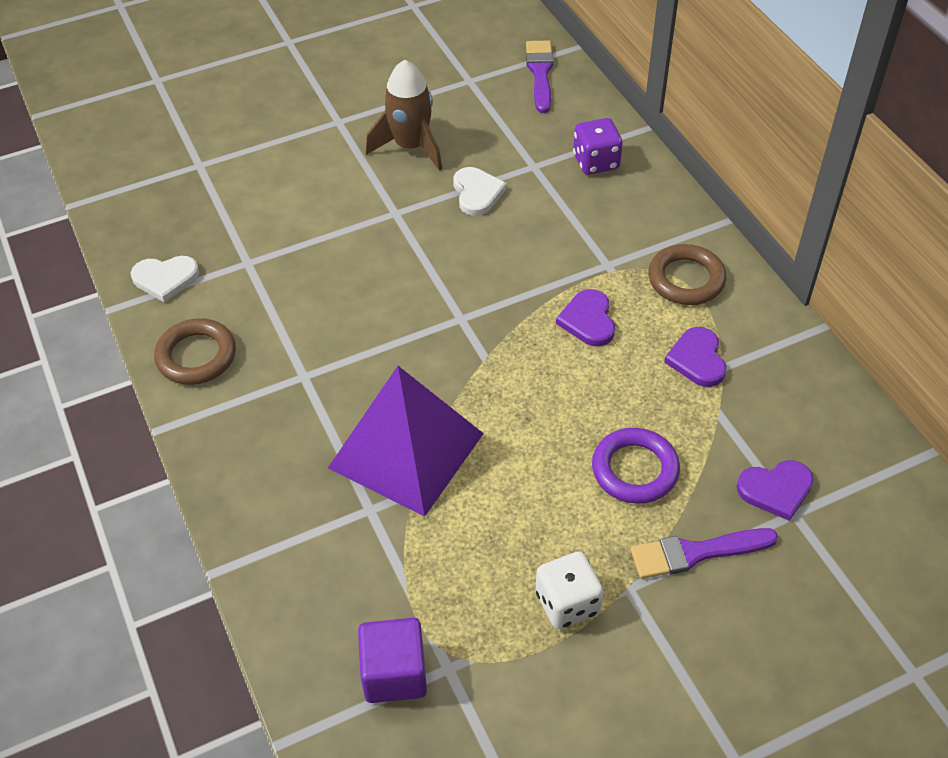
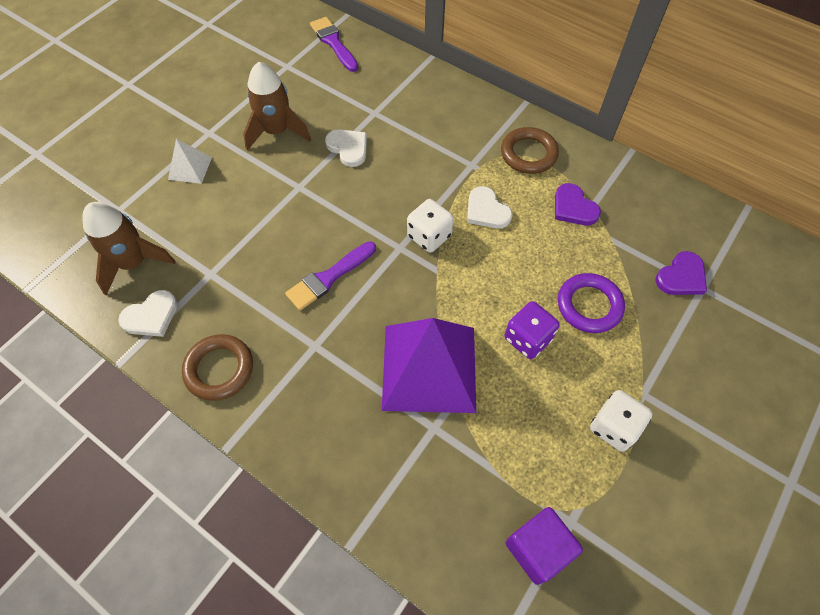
camera: 30 degrees left, 10 degrees up
purple heart [556,289,615,346] -> white heart [467,186,513,229]
purple dice [573,118,623,175] -> purple dice moved to [505,301,560,359]
purple brush [631,528,778,579] -> purple brush moved to [285,241,376,311]
none -> brown rocket [82,202,176,295]
none -> white pyramid [168,139,212,184]
none -> white dice [407,199,454,253]

